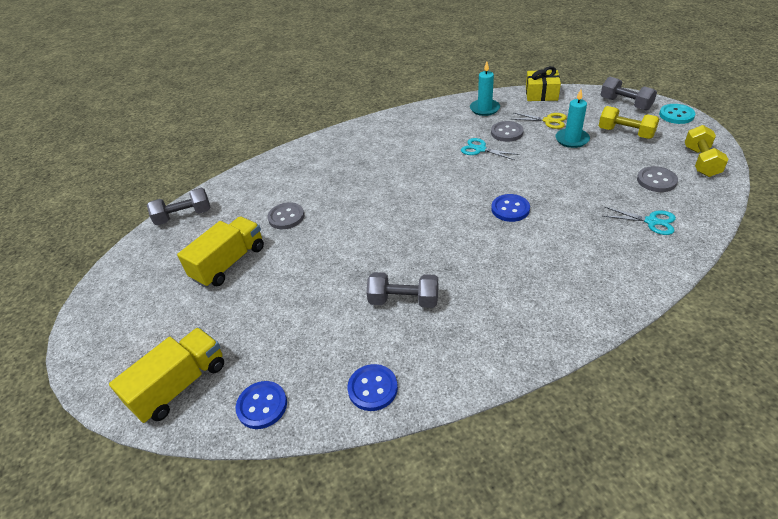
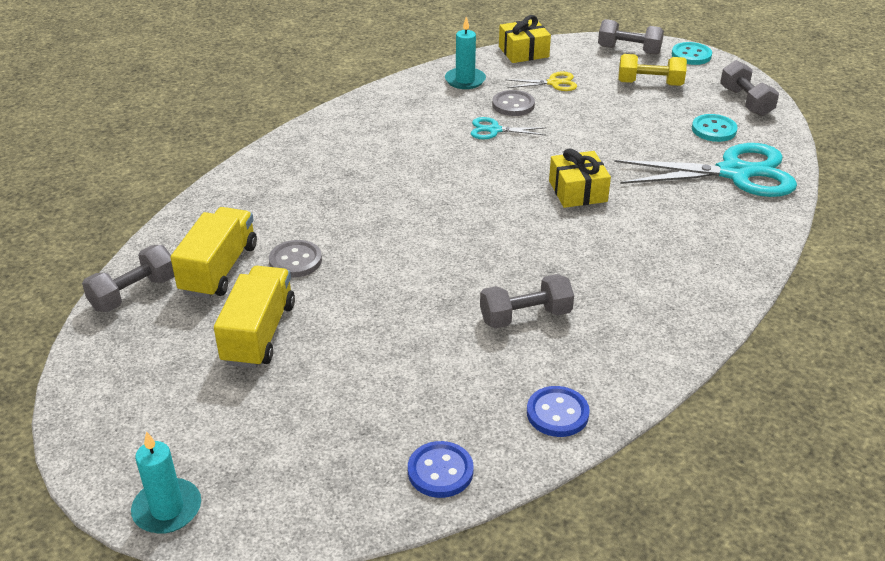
camera: 30 degrees left, 5 degrees down
yellow truck [109,327,224,423] -> yellow truck moved to [170,207,257,299]
blue button [491,194,530,222] -> yellow gift [549,148,611,208]
turquoise candle [555,89,590,148] -> turquoise candle moved to [131,431,201,534]
turquoise scissors [603,207,676,235] -> turquoise scissors [615,143,797,197], size x2.17
grey button [637,166,678,192] -> turquoise button [692,114,738,142]
yellow dumbbell [685,125,729,177] -> grey dumbbell [720,60,779,116]

